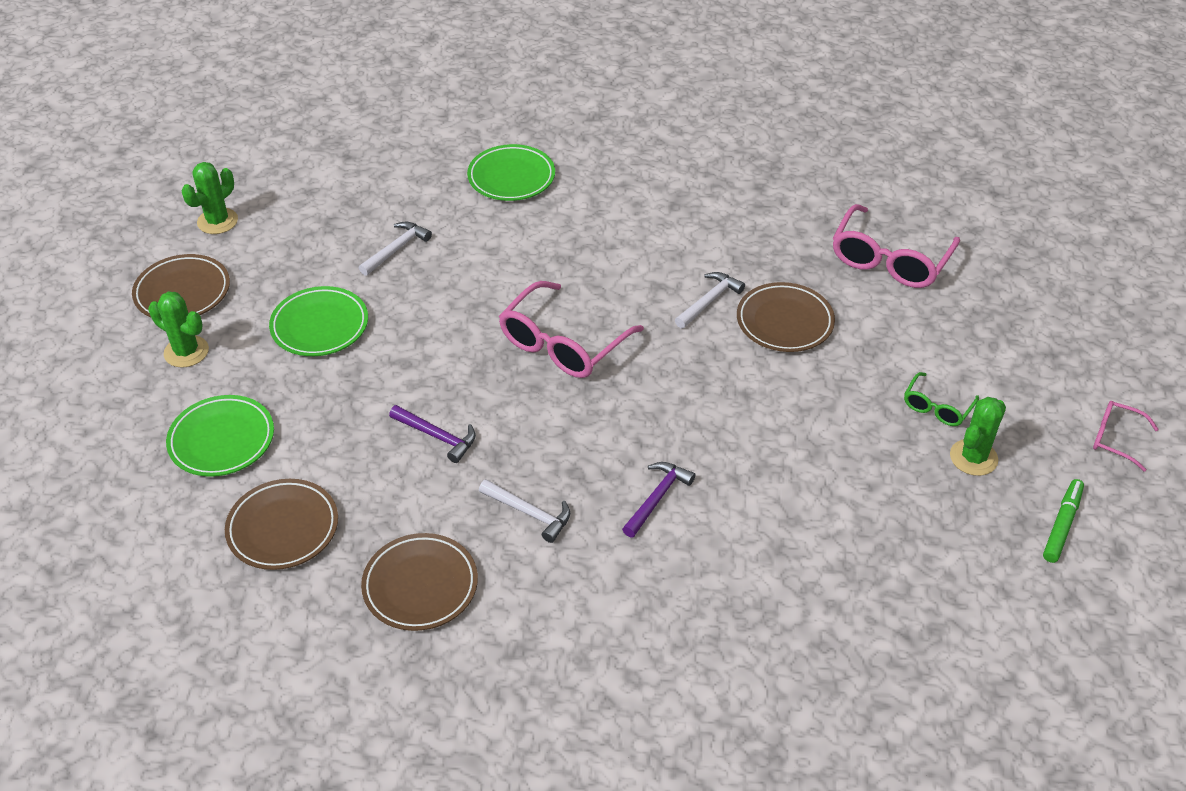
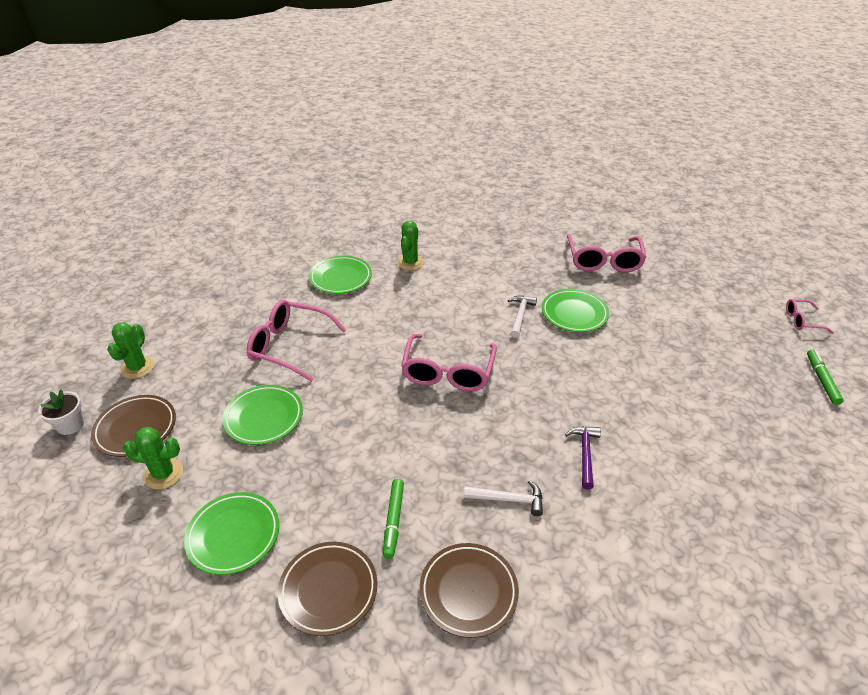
camera: 25 degrees left, 5 degrees down
white hammer [359,222,432,276] -> pink glasses [247,300,346,382]
purple hammer [389,405,476,463] -> none
brown plate [737,282,835,352] -> green plate [542,289,609,332]
green glasses [904,372,979,426] -> none
green cactus [950,397,1006,476] -> green cactus moved to [397,221,424,270]
none -> white flower pot [38,390,84,435]
none -> green marker [383,479,404,559]

